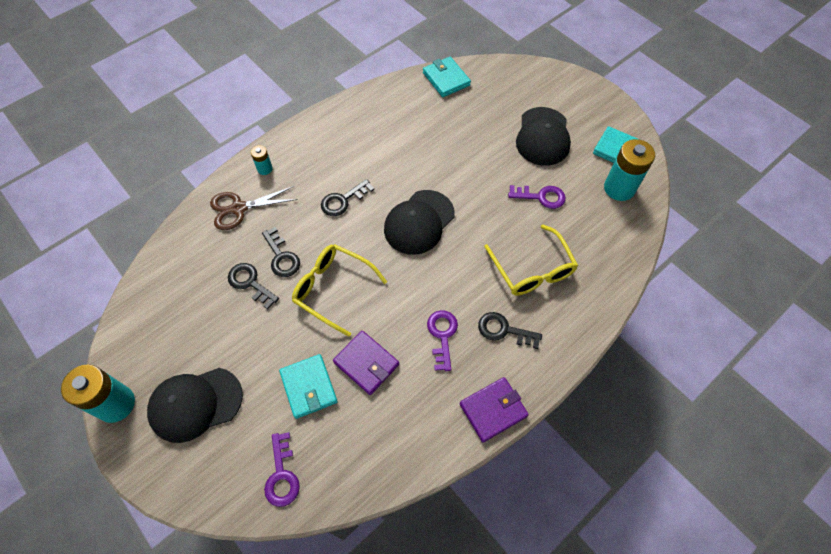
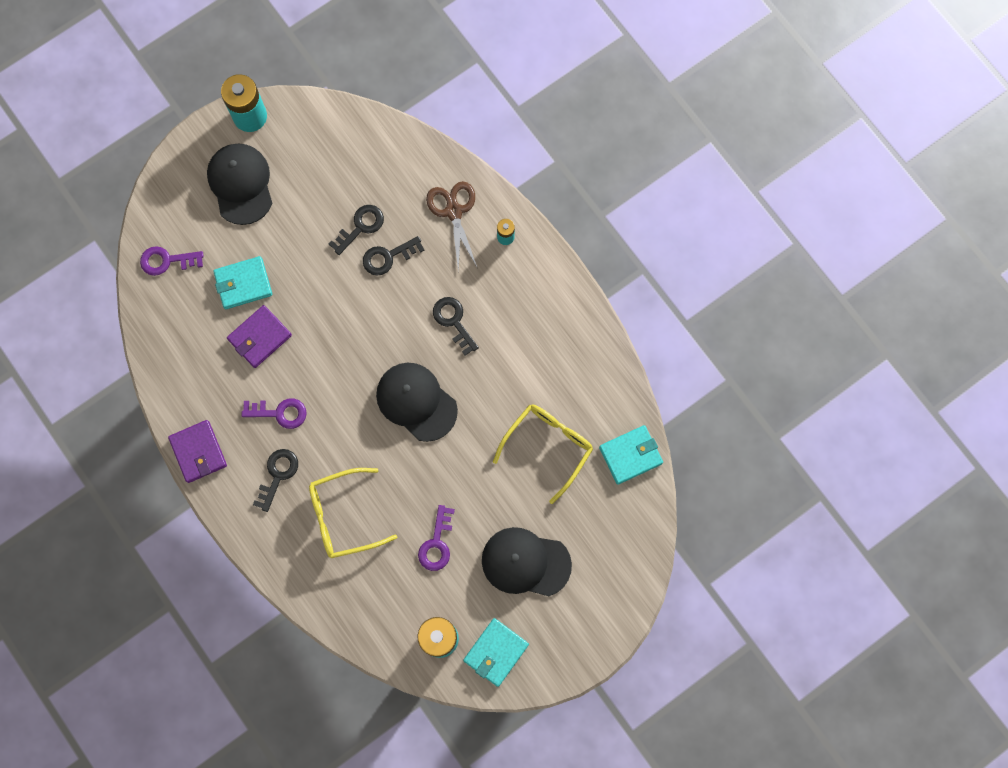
camera: 95 degrees right, 15 degrees up
yellow glasses [292,244,387,337] -> yellow glasses moved to [493,404,593,504]

